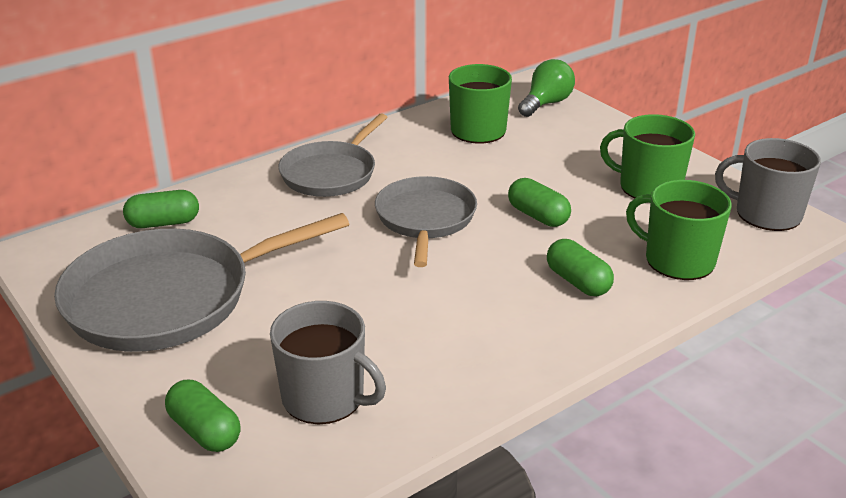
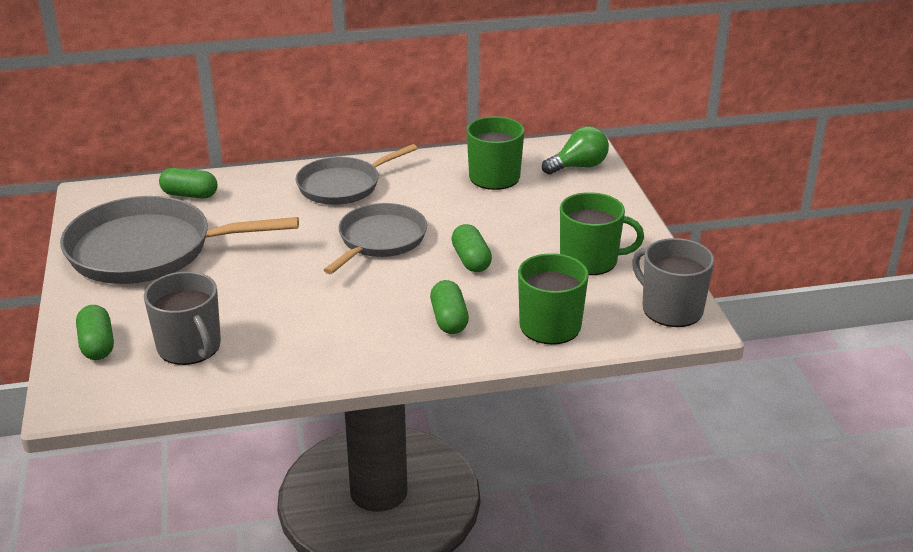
camera: 25 degrees right, 0 degrees up
green mug [600,114,695,199] -> green mug turned 135 degrees clockwise [560,192,644,275]

